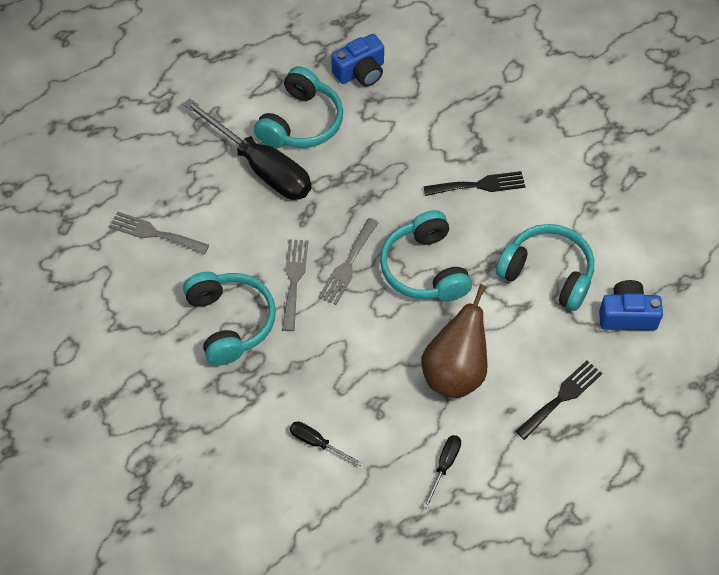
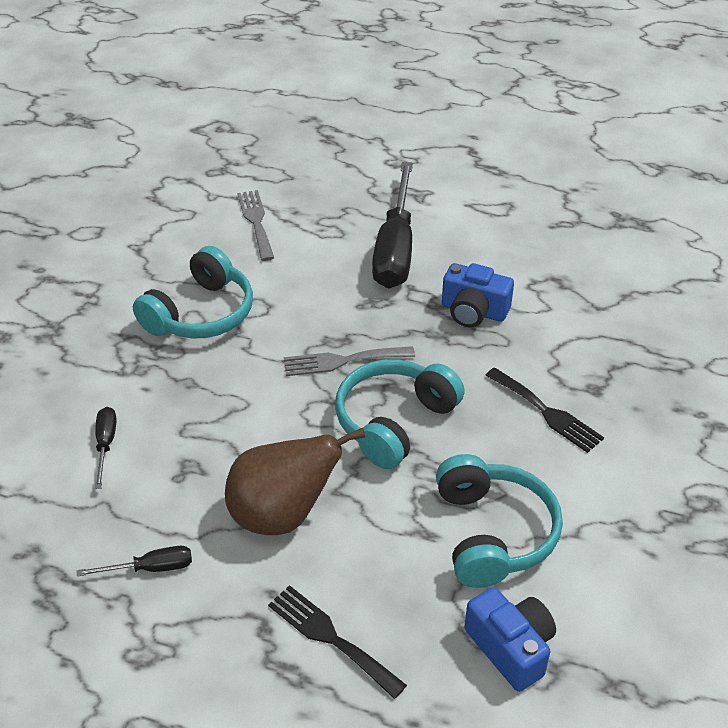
camera: 55 degrees right, 15 degrees down
turquoise headphones [254,66,343,148] -> none
grey fork [282,239,308,331] -> none
blue camera [331,34,384,87] -> blue camera moved to [442,263,514,327]
black fork [515,361,602,440] -> black fork turned 150 degrees counterclockwise [268,585,407,699]

